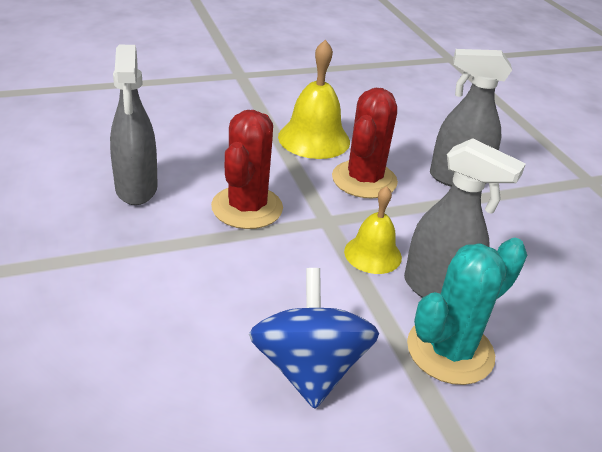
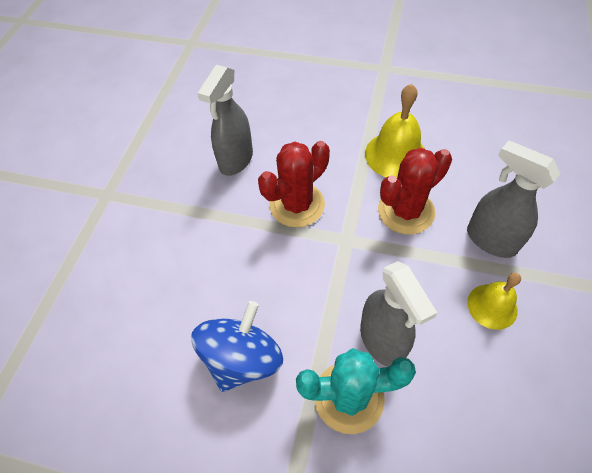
camera: 40 degrees right, 20 degrees up
yellow bell [344,186,402,274] -> yellow bell moved to [467,273,521,330]

